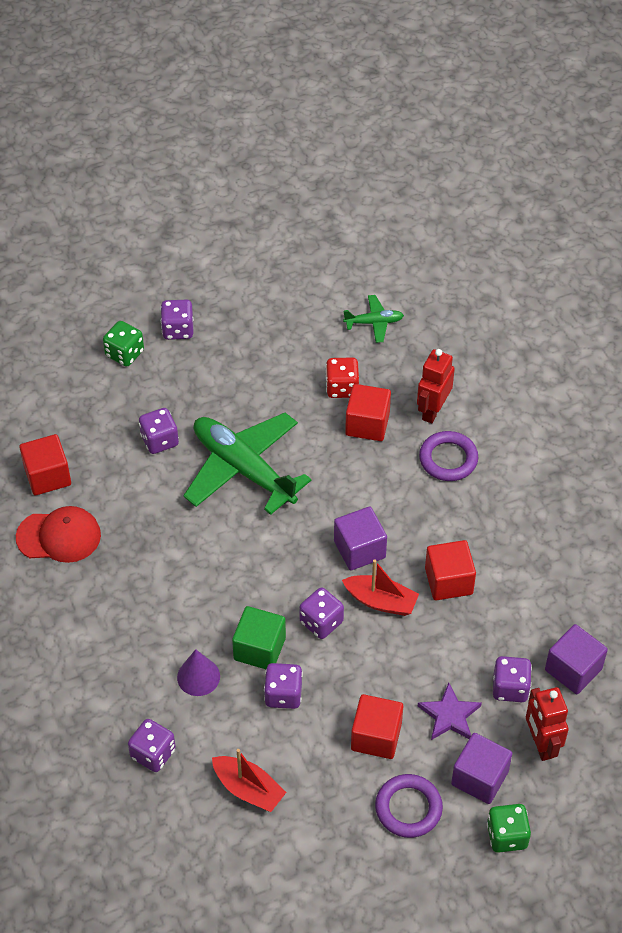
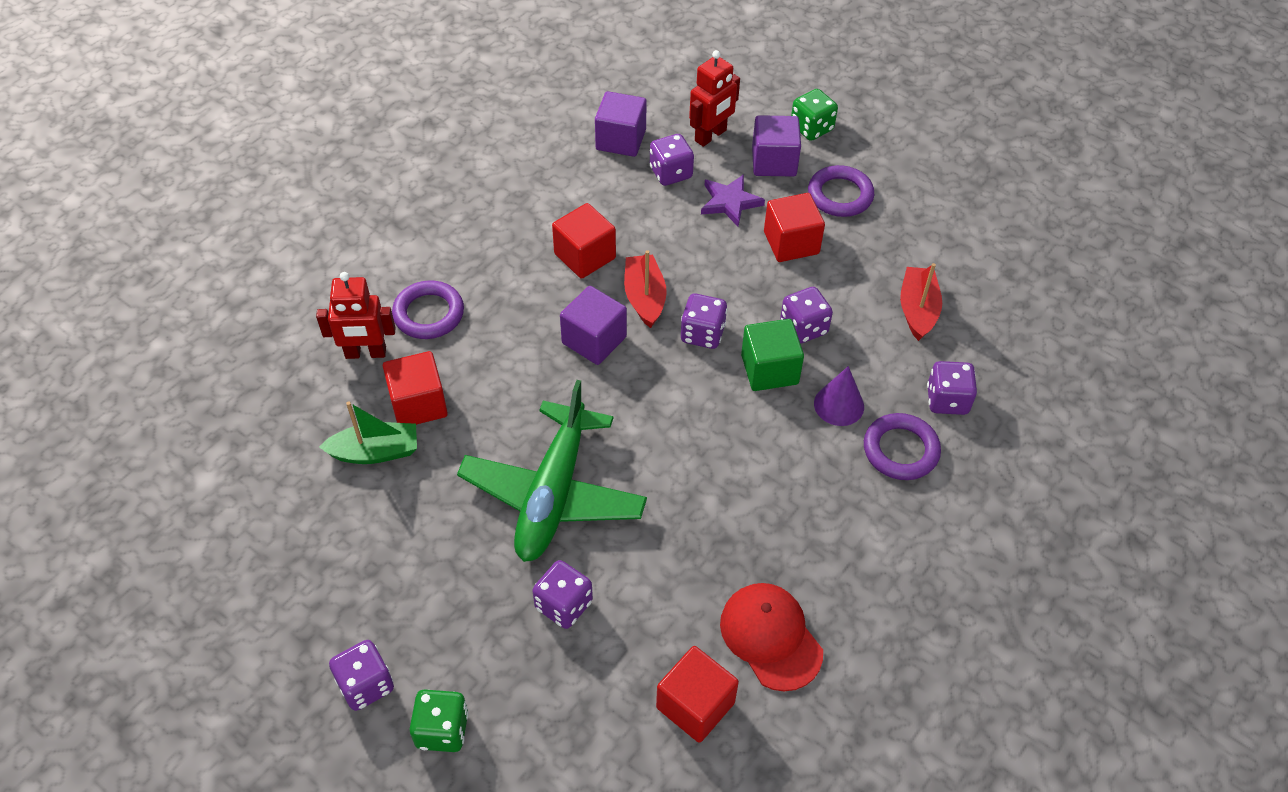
camera: 120 degrees left, 0 degrees up
red dice [326,357,359,398] -> green boat [319,401,417,464]
green plane [343,295,404,343] -> none
none -> purple ring [864,413,941,480]

